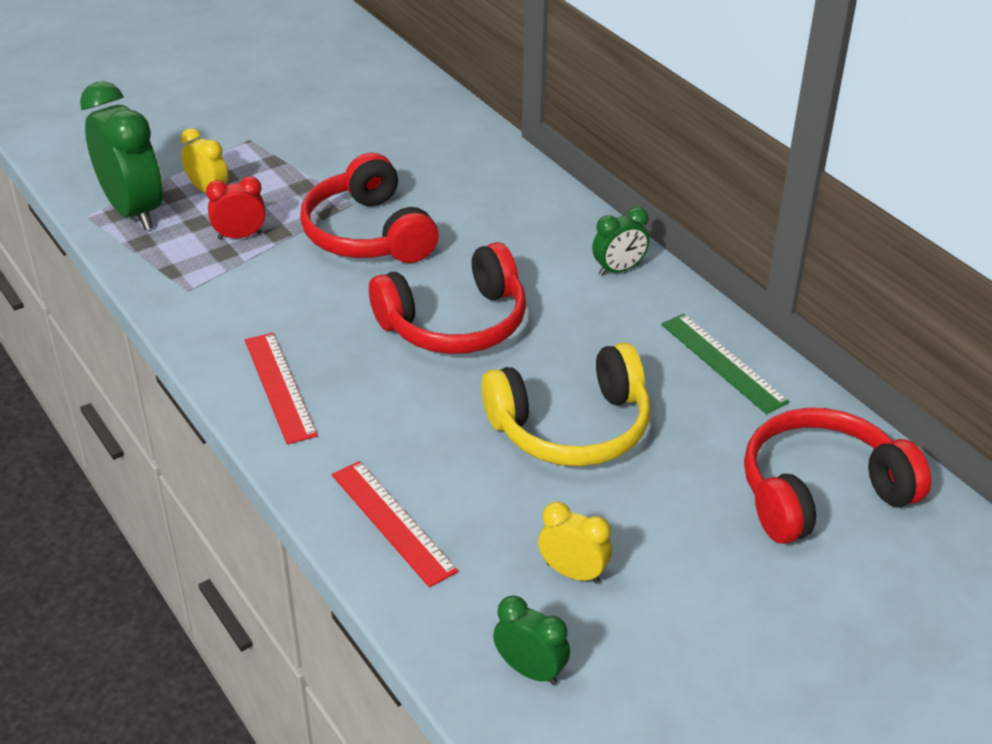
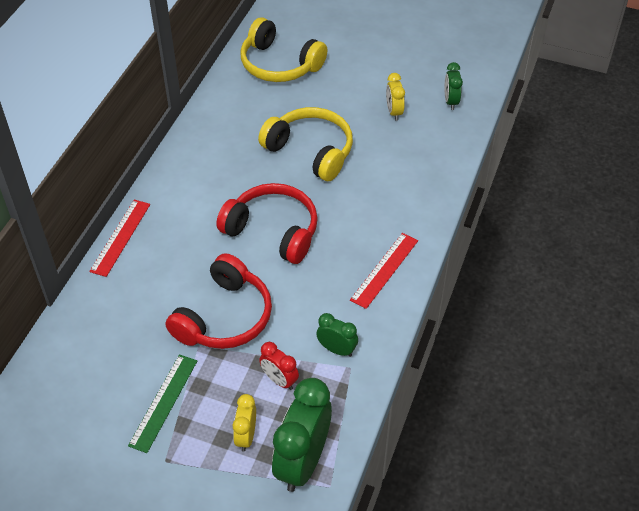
camera: 125 degrees left, 10 degrees up
red ruler [332,461,458,587] -> red ruler moved to [89,200,150,277]
green clock [592,207,649,276] -> green clock moved to [316,313,358,357]
green ruler [661,314,790,414] -> green ruler moved to [128,354,197,453]
red headphones [744,408,931,544] -> yellow headphones [240,17,327,82]

